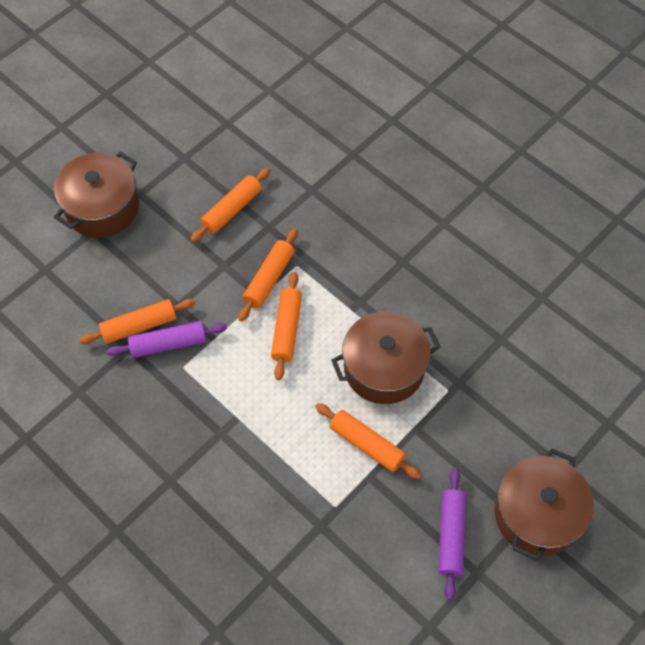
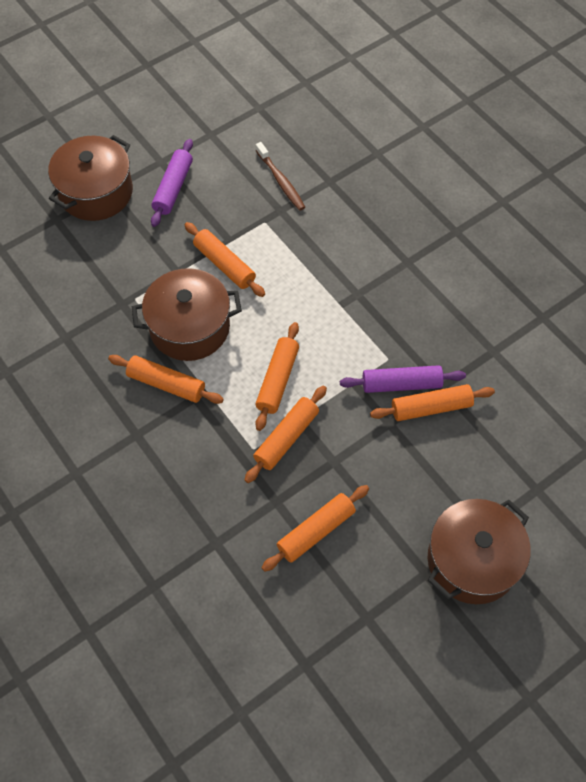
camera: 170 degrees left, 0 degrees up
none -> orange rolling pin [108,355,224,404]
none -> brown toothbrush [256,142,305,211]

